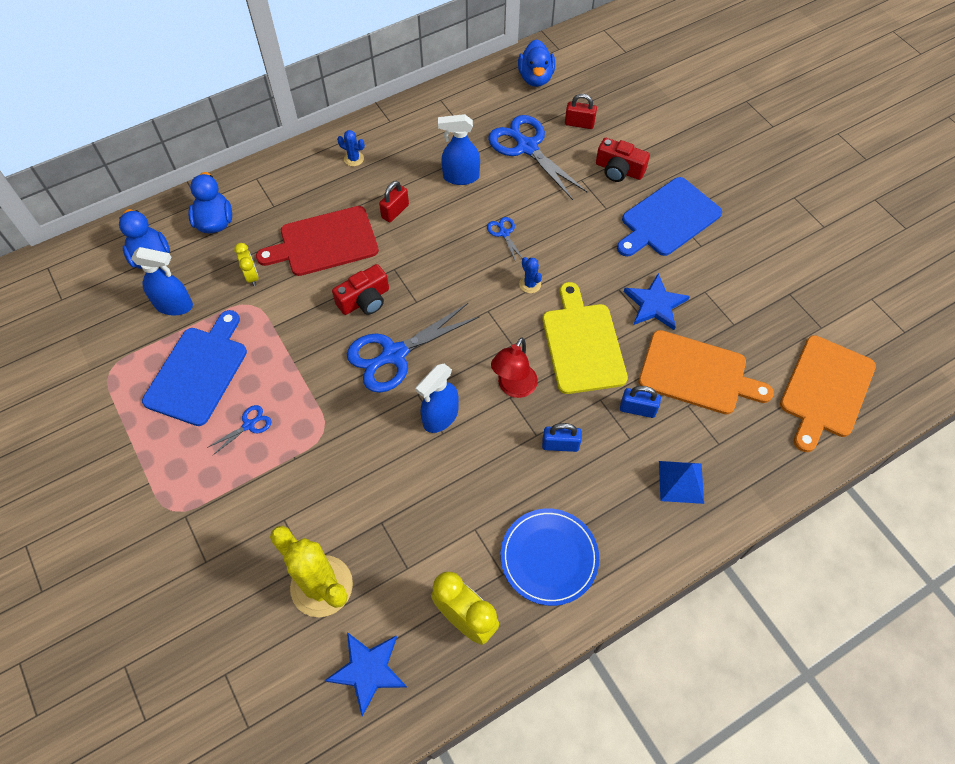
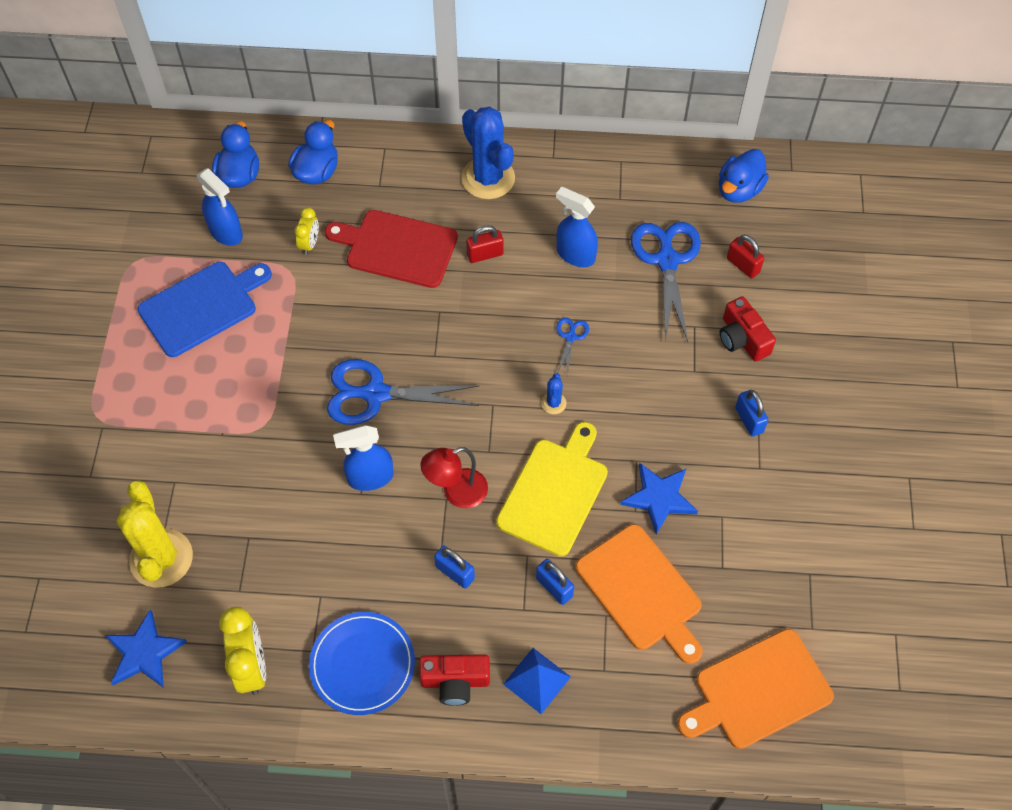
camera: 35 degrees right, 0 degrees up
blue scissors [207,405,271,455] -> none
red camera [332,264,389,315] -> red camera moved to [419,654,490,706]
blue cactus [337,130,365,166] -> blue cactus [461,107,515,199], size x2.33
blue cutting board [617,177,722,257] -> blue padlock [735,390,768,437]

